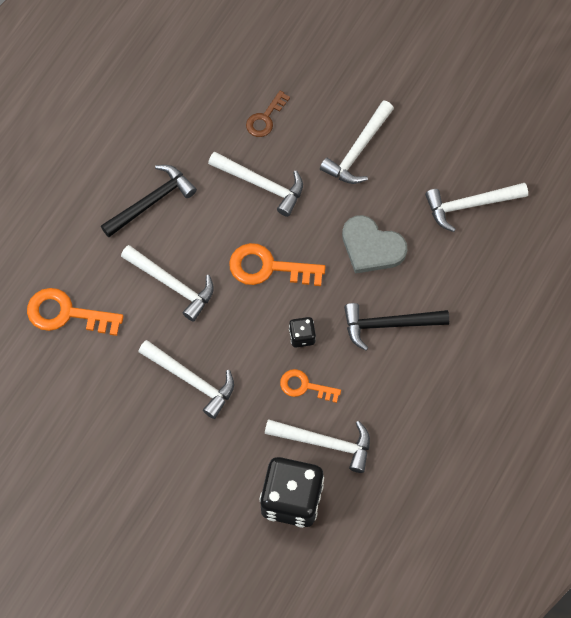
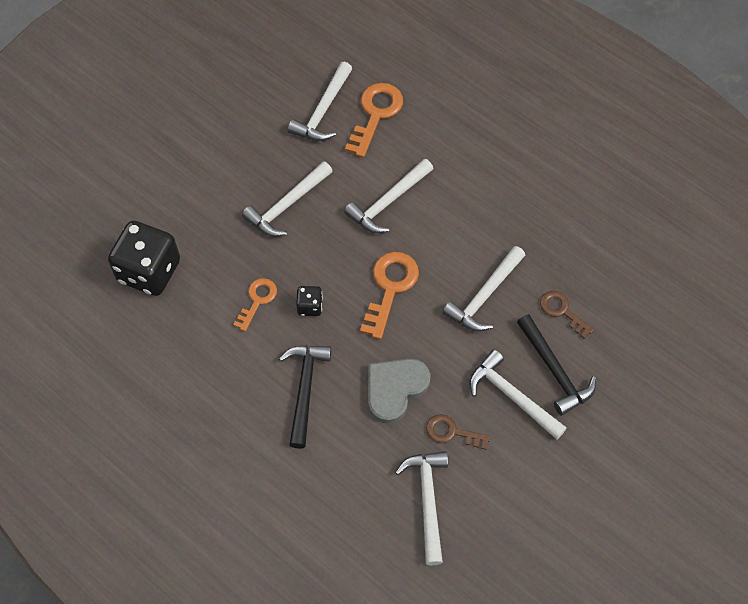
camera: 100 degrees right, 5 degrees down
black hammer [101,165,197,237] -> black hammer moved to [517,314,596,416]
white hammer [265,419,370,473] -> white hammer moved to [288,62,352,141]
none -> brown key [426,414,491,450]

